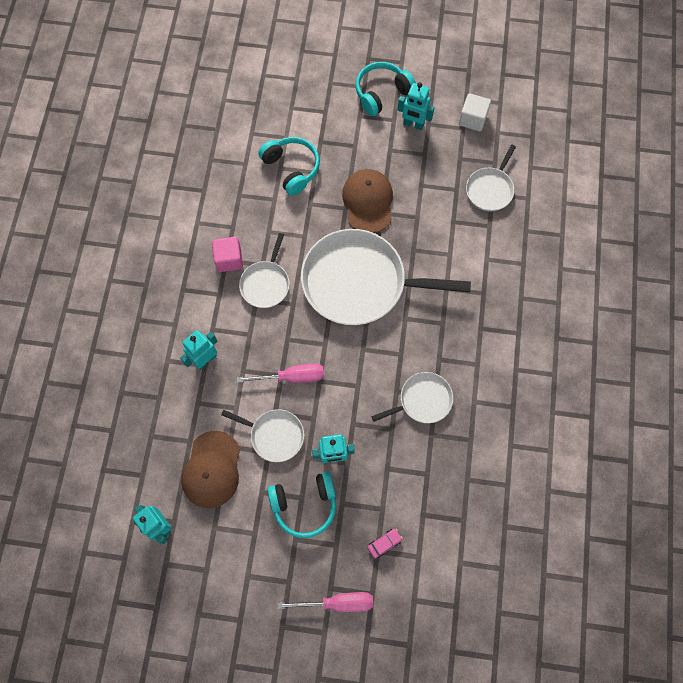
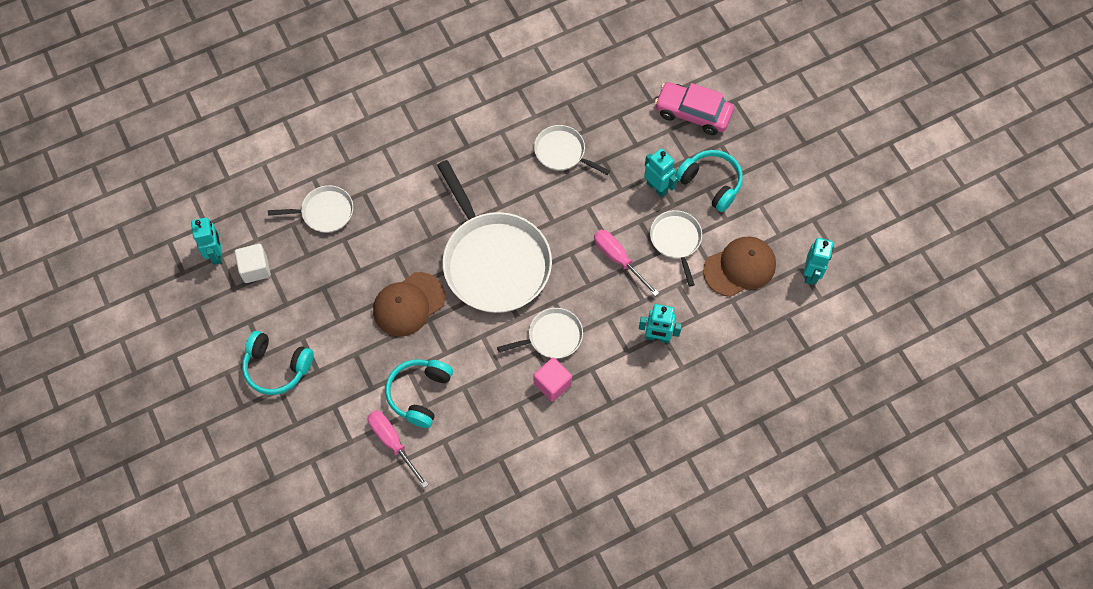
camera: 125 degrees left, 5 degrees down
pink screwdriver [277,592,373,612] -> pink screwdriver moved to [368,410,429,488]
pink car [368,529,403,558] -> pink car [655,82,734,135], size x2.40
turquoise robot [397,82,435,130] -> turquoise robot moved to [191,217,222,265]

